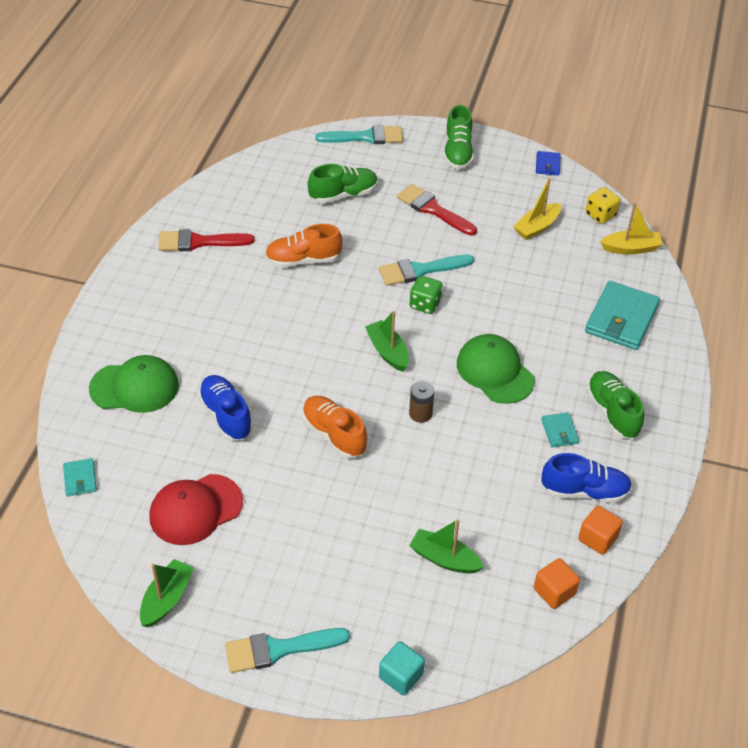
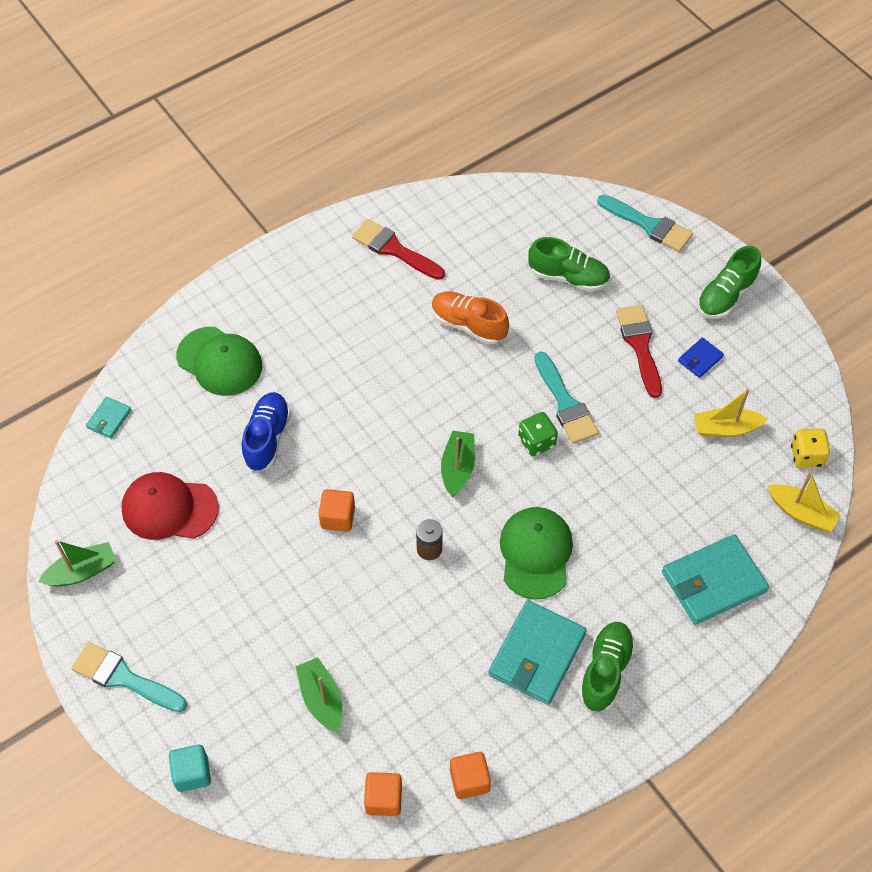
camera: 40 degrees right, 10 degrees up
orange shoe [302,396,367,459] -> orange cube [319,489,355,532]
turquoise brush [379,254,474,286] -> turquoise brush turned 135 degrees counterclockwise [534,352,599,444]
blue wallet [536,151,561,176] -> blue wallet moved to [678,337,724,378]
turquoise wallet [541,412,579,448] -> turquoise wallet [489,600,587,705], size x2.08
blue shoe [541,453,632,503] -> none

